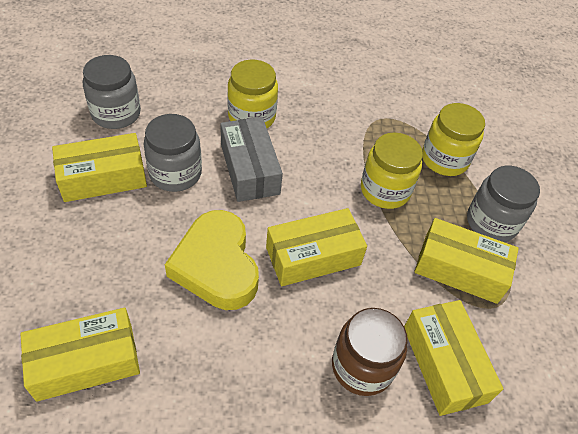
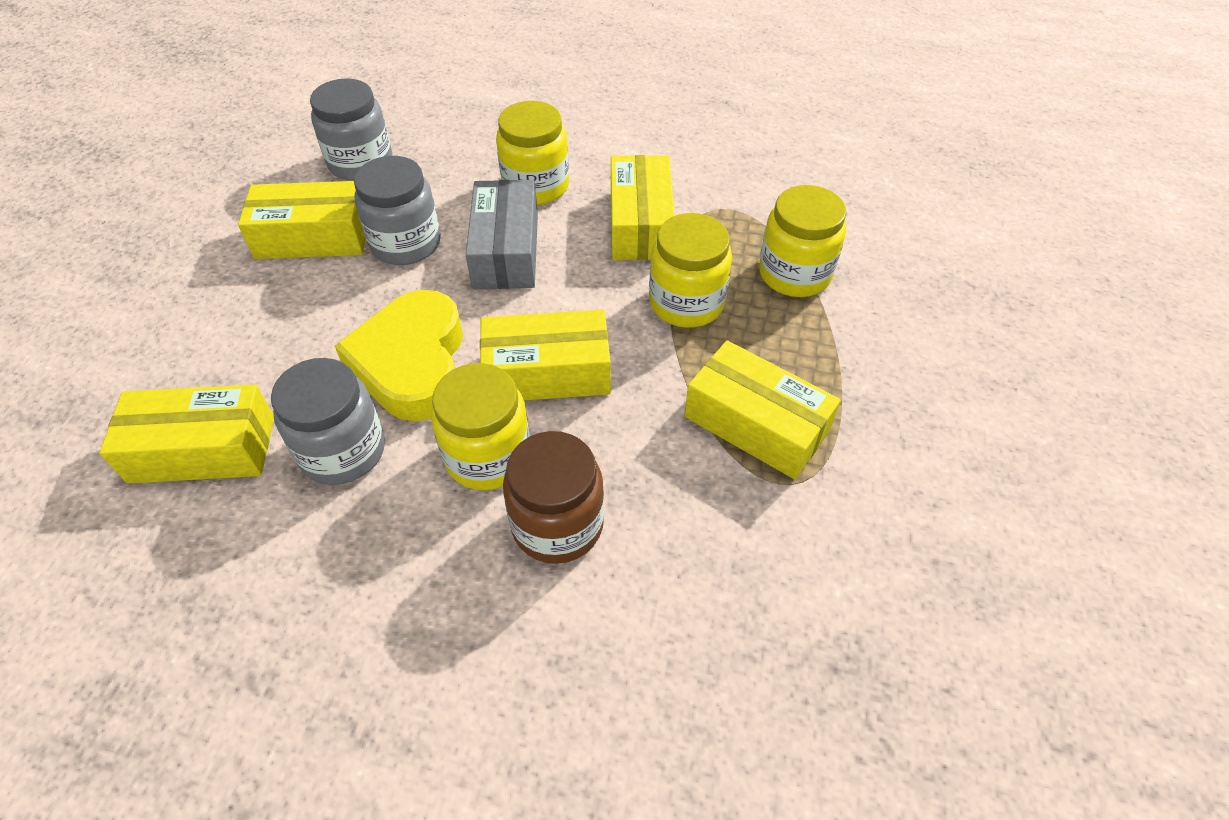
camera: 20 degrees right, 0 degrees up
yellow box [404,300,503,416] -> yellow box moved to [611,155,675,260]
grey jar [467,166,540,242] -> grey jar moved to [271,358,385,485]
none -> yellow jar [431,363,530,490]

